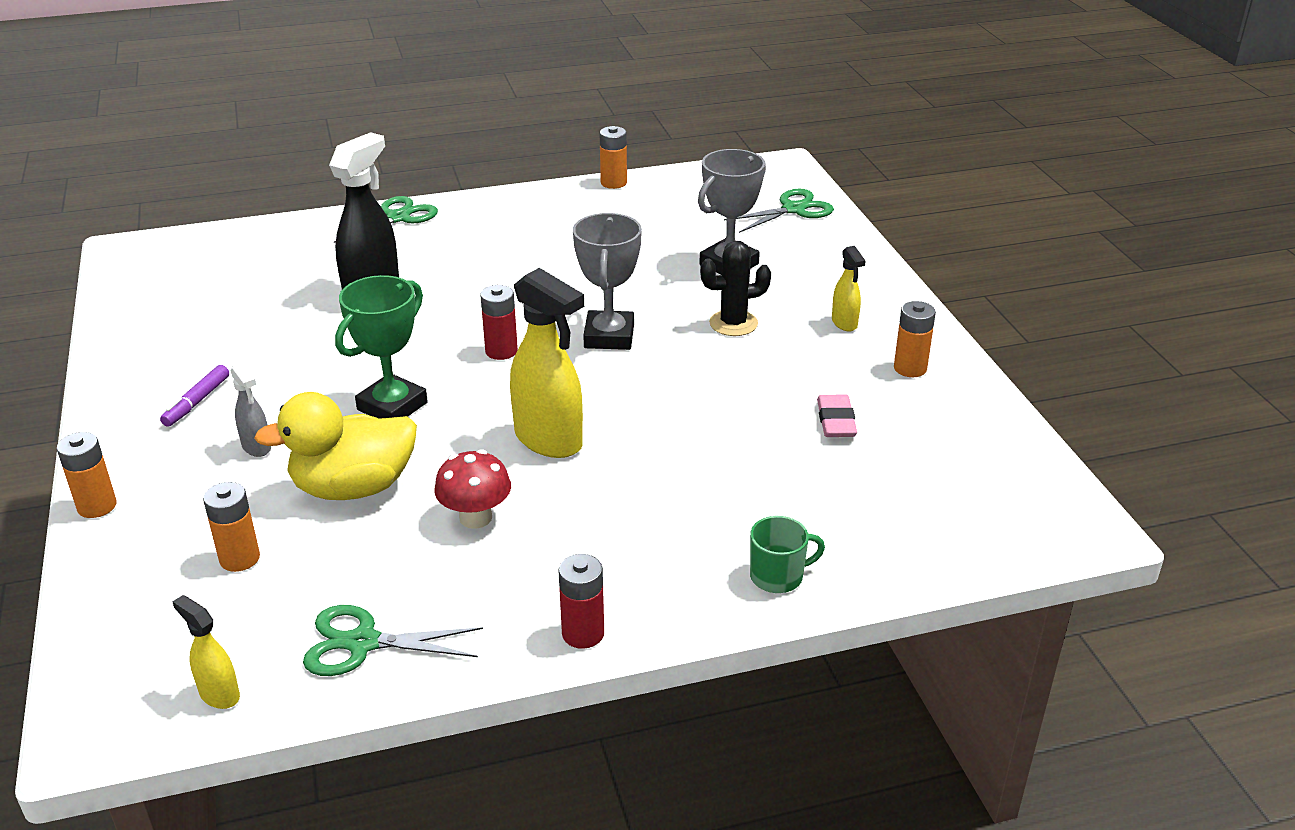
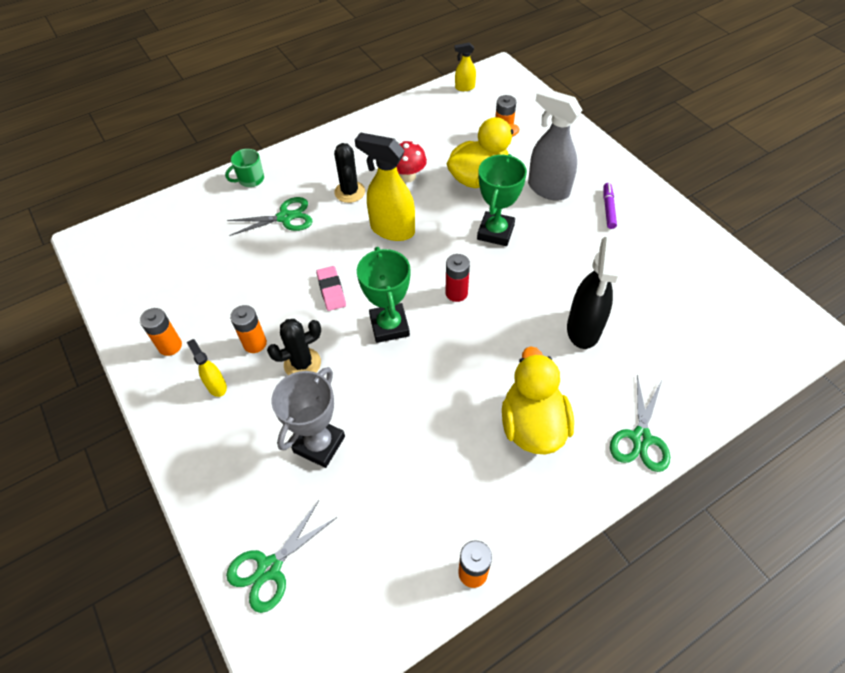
camera: 165 degrees right, 20 degrees up
orange battery [57,432,117,518] -> orange battery moved to [230,305,267,353]
yellow spray bottle [172,595,240,709] -> yellow spray bottle turned 150 degrees clockwise [455,42,476,91]
grey spray bottle [231,363,271,457] -> grey spray bottle [528,88,582,201], size x1.97
green scissors [303,605,483,676] -> green scissors moved to [227,197,313,236]
red battery [559,554,604,649] -> none
grey trophy [573,213,642,350] -> green trophy [357,247,410,343]
pink eraser [817,395,857,437] -> pink eraser moved to [316,266,346,311]
none -> black cactus [334,143,365,203]
none -> yellow duck [502,346,574,454]

